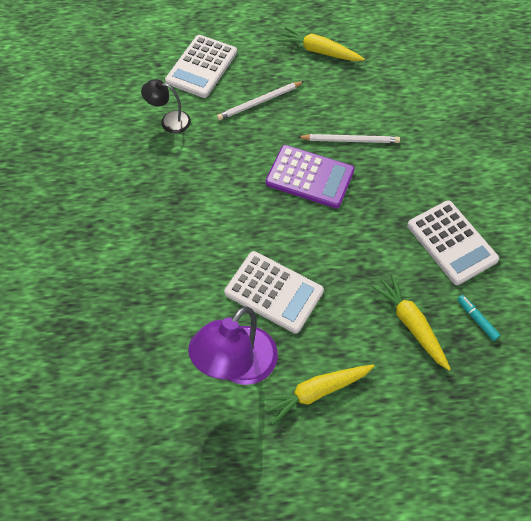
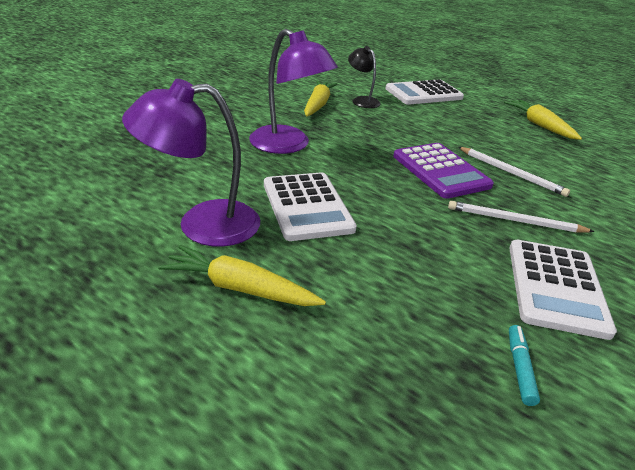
camera: 40 degrees right, 25 degrees down
white pencil [217,81,304,120] -> white pencil moved to [448,201,595,233]
yellow carrot [371,274,451,370] -> yellow carrot moved to [304,81,337,116]
none -> purple lamp [249,29,338,154]

